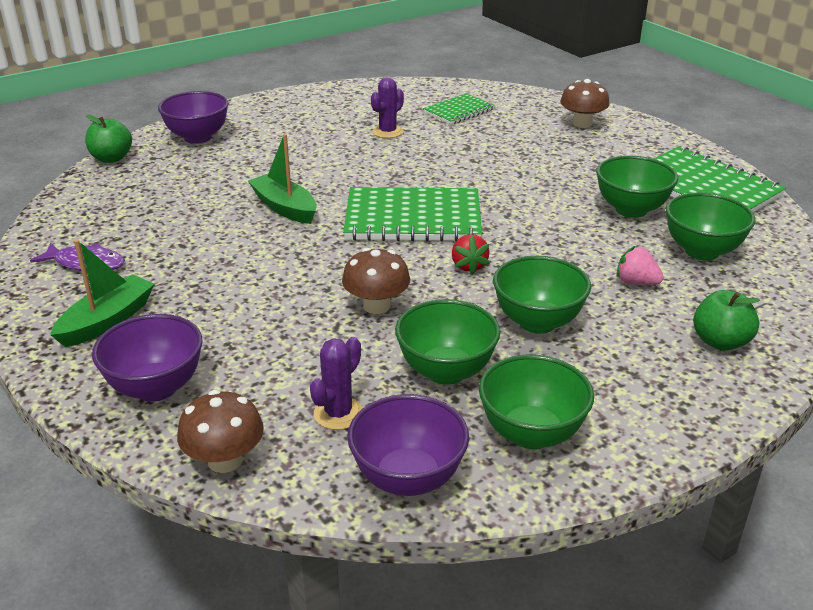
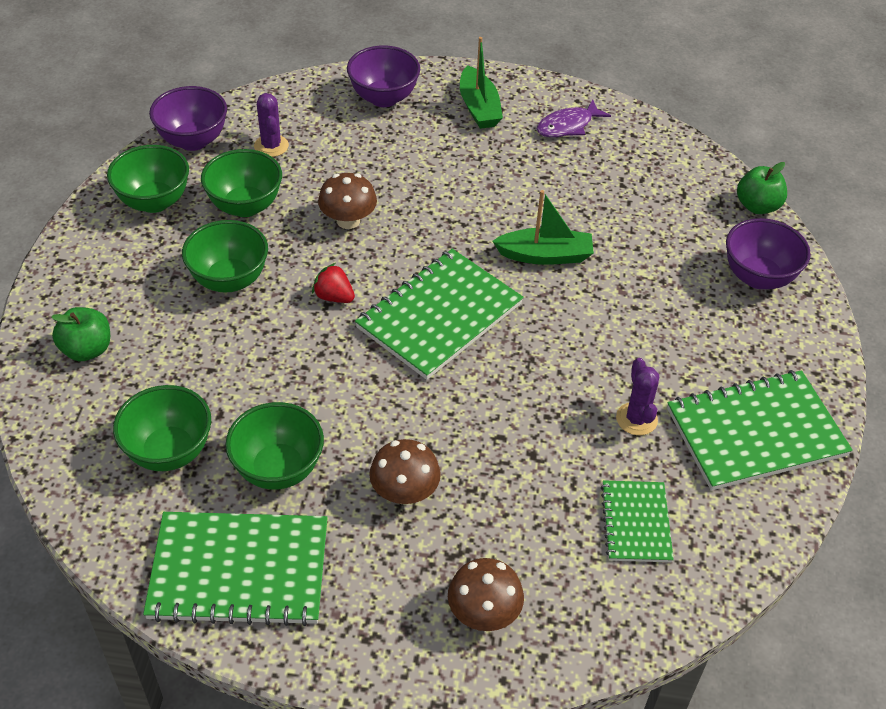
camera: 130 degrees right, 15 degrees up
brown mushroom [177,390,264,473] -> brown mushroom moved to [369,439,441,505]
pink strawberry [617,246,664,285] -> none
none -> green notebook [667,370,853,491]

